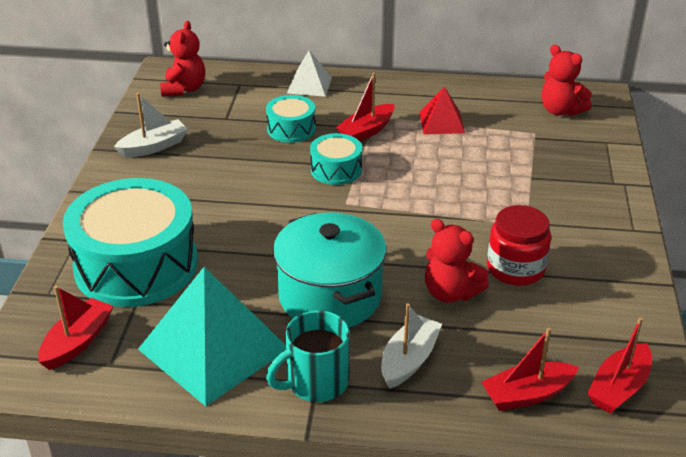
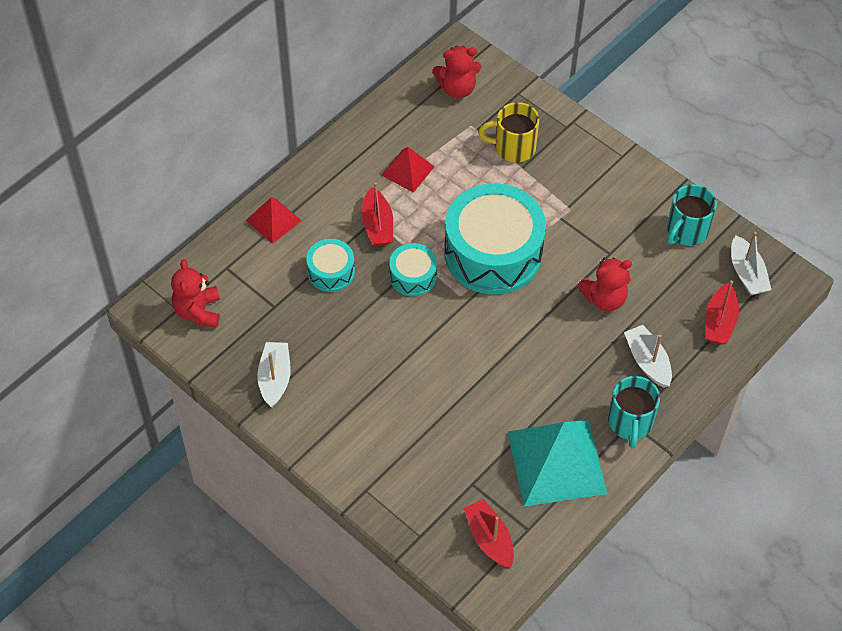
camera: 55 degrees left, 20 degrees up
turquoise drum [63,178,198,307] -> turquoise drum moved to [444,183,546,295]
red teddy bear [160,21,205,97] -> red teddy bear turned 135 degrees counterclockwise [171,259,220,328]
turquoise pot [273,212,387,327] -> none
white pyramid [287,51,332,97] -> red pyramid [246,197,302,244]
red jar [487,205,551,286] -> none
red boat [587,317,652,414] -> white boat [731,232,772,296]
none -> yellow mug [478,102,540,162]
none -> turquoise mug [667,184,717,246]

